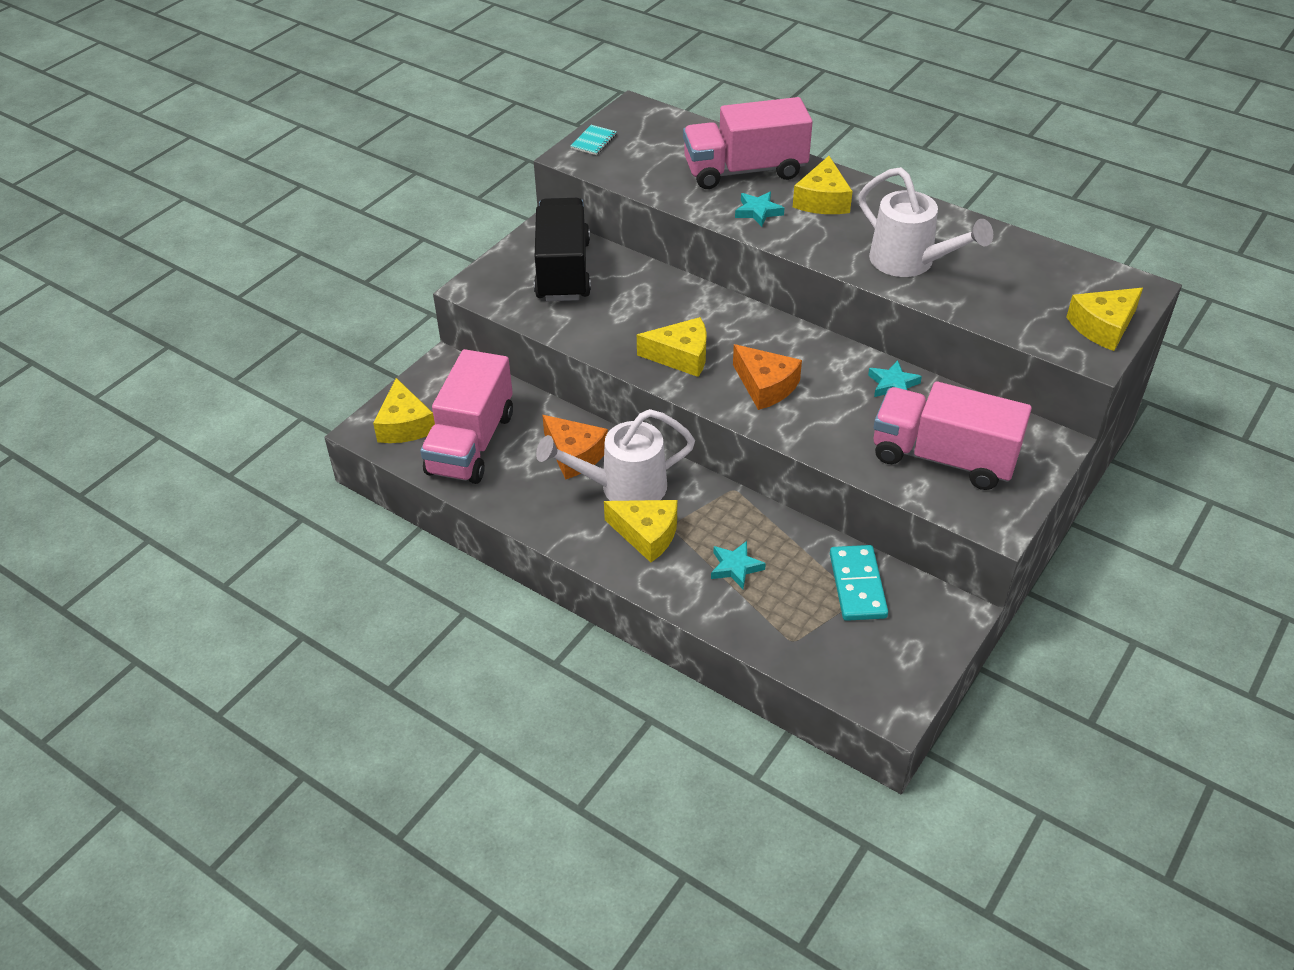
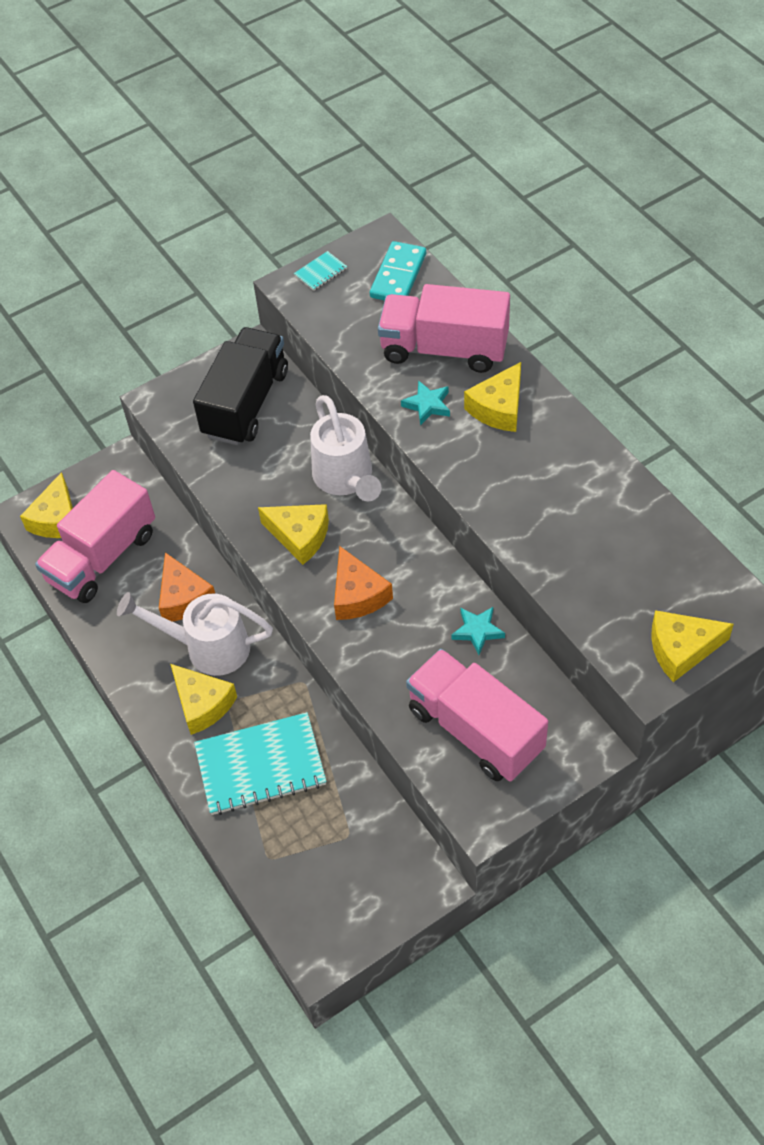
camera: 25 degrees right, 10 degrees up
turquoise star [711,541,766,589] -> turquoise notebook [194,712,327,815]
turquoise domino [830,545,888,621] -> turquoise domino moved to [370,241,426,301]
white watering can [859,167,993,277] -> white watering can moved to [310,395,382,501]

